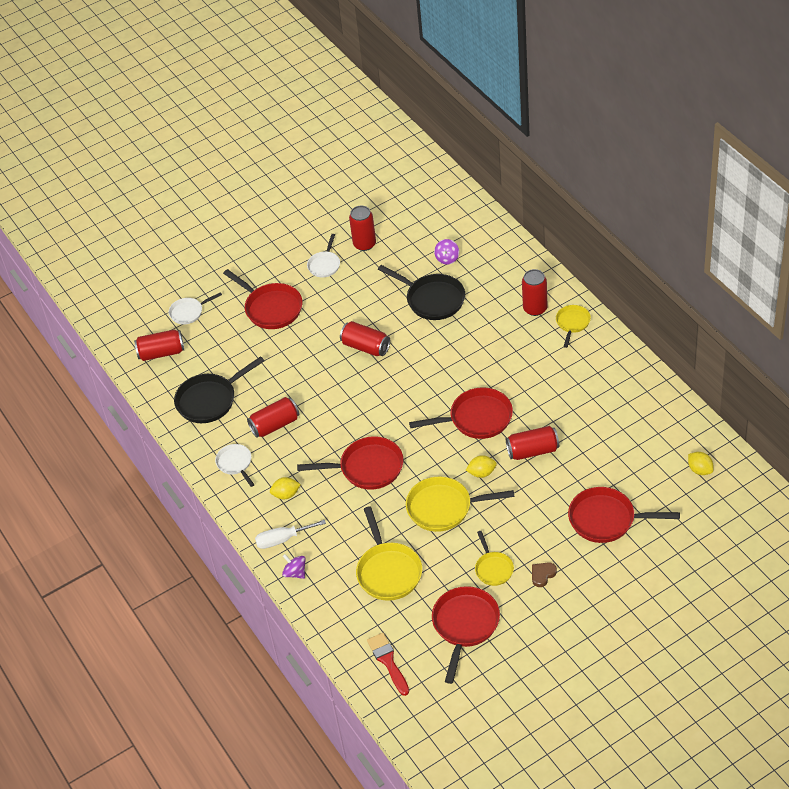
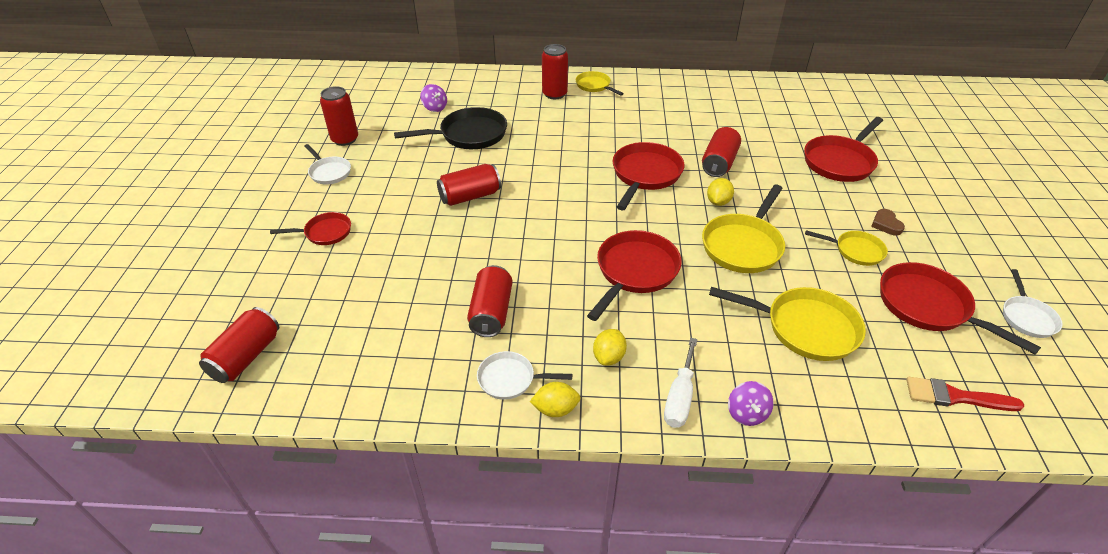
camera: 60 degrees left, 5 degrees down
white pan [169,292,222,325] -> white pan moved to [1003,269,1063,338]
black pan [174,356,264,423] -> none
red pan [223,269,303,329] -> red pan [270,212,351,245], size x0.58
purple spinning top [282,554,306,579] -> purple spinning top turned 75 degrees counterclockwise [728,381,774,426]
yellow lemon [688,452,714,475] -> yellow lemon moved to [529,382,581,417]

